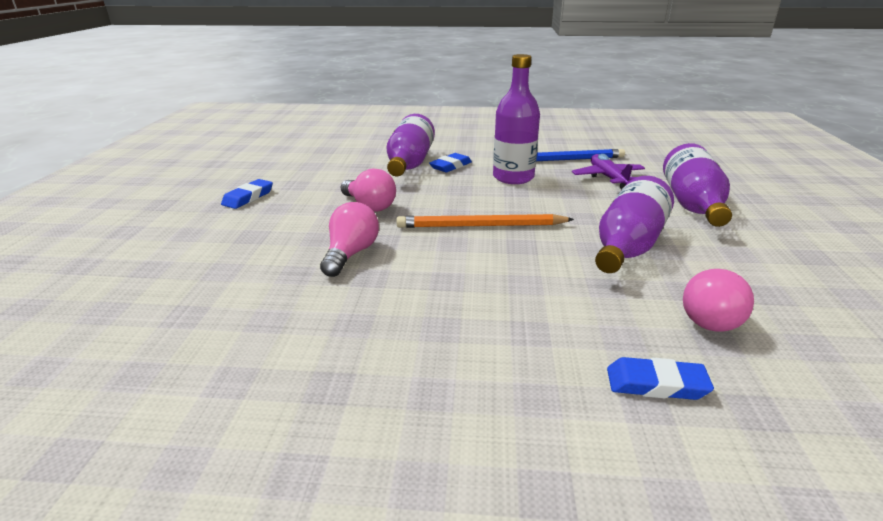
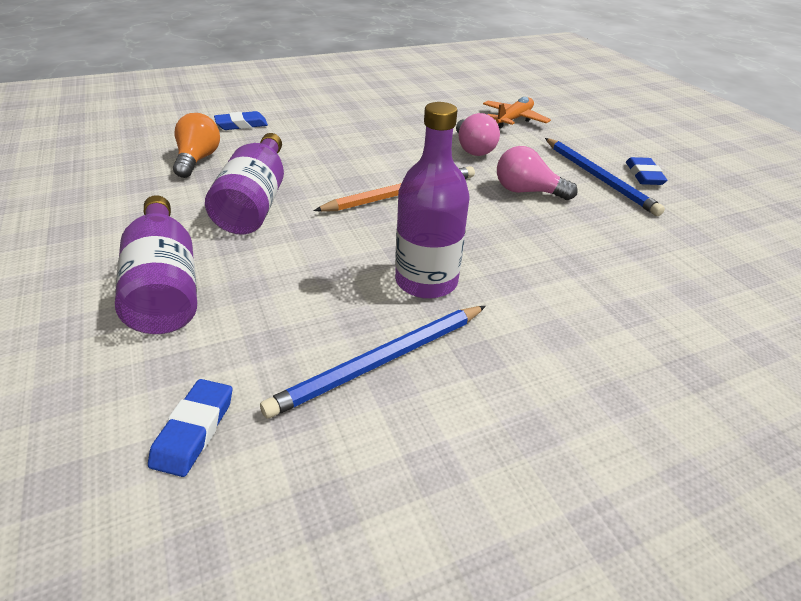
camera: 150 degrees right, 10 degrees up
purple bottle [386,114,435,176] -> none
blue eraser [429,153,472,172] -> blue eraser moved to [148,379,232,477]
purple plane [572,154,645,189] -> none
pink light bulb [683,269,754,332] -> orange light bulb [173,113,220,178]
none -> orange plane [483,97,551,129]
none -> blue pencil [545,138,665,216]

